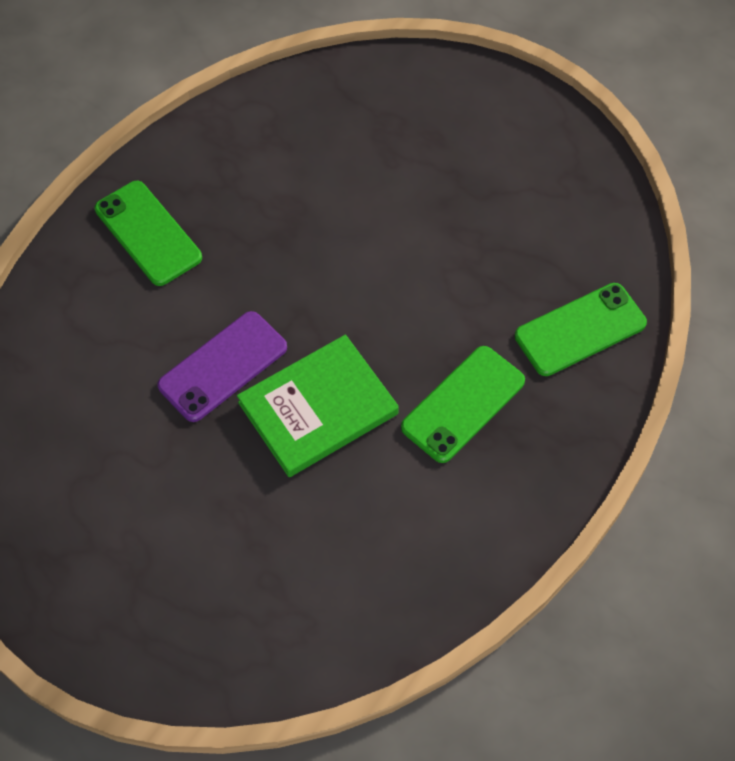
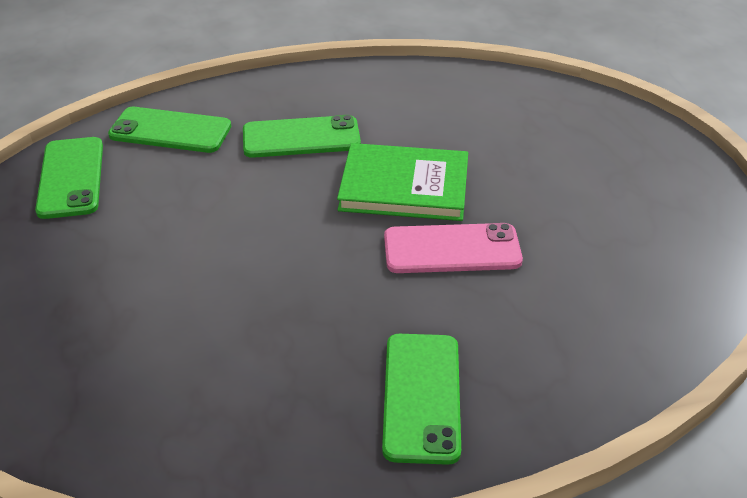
camera: 140 degrees left, 20 degrees down
purple phone [157,311,287,422] -> pink phone [384,223,523,273]
none -> green phone [35,137,103,219]

